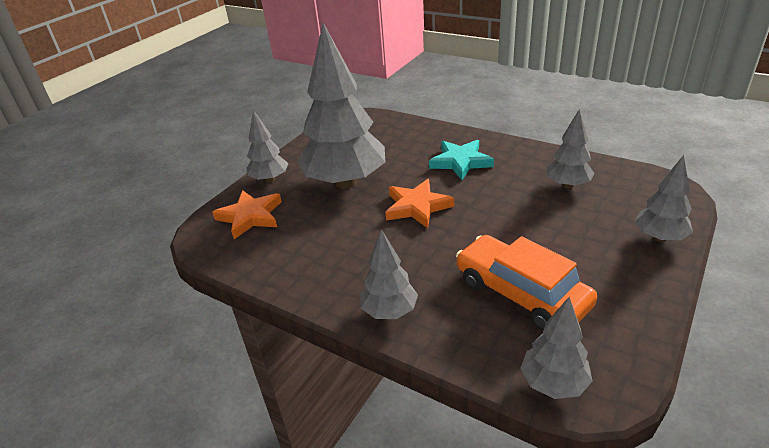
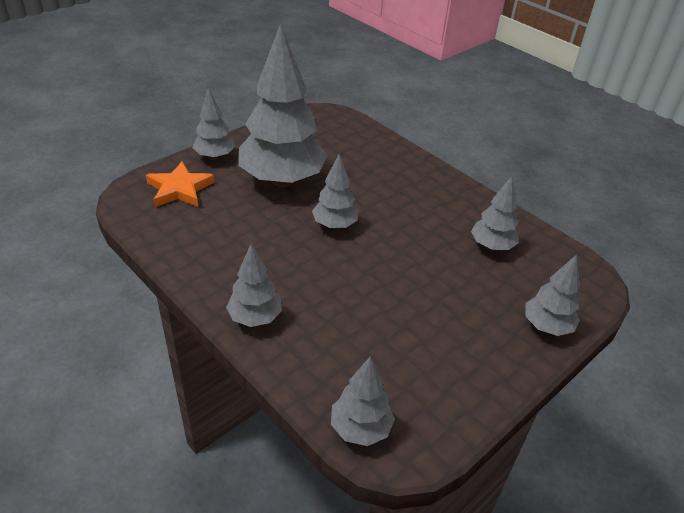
camera: 10 degrees right, 5 degrees up
orange star [385,179,454,228] -> grey tree [312,154,359,229]
turquoise star [429,140,494,180] -> none
orange car [456,235,597,331] -> none

